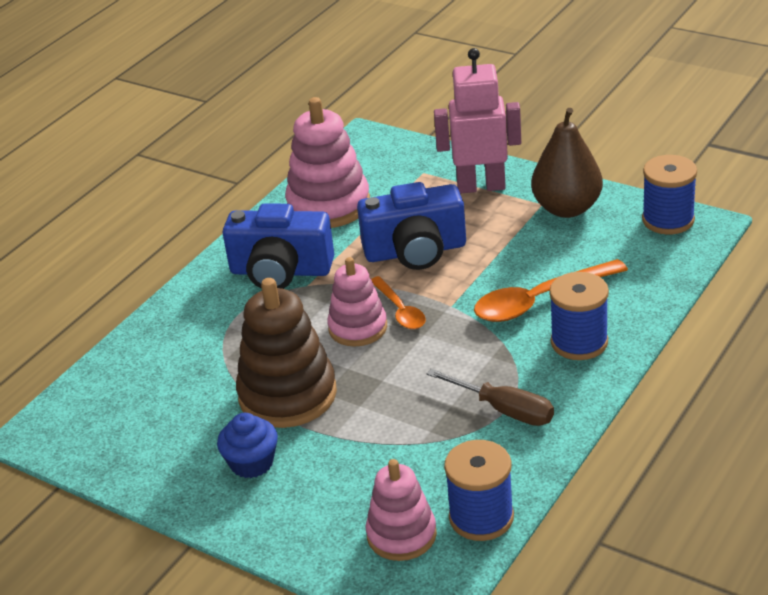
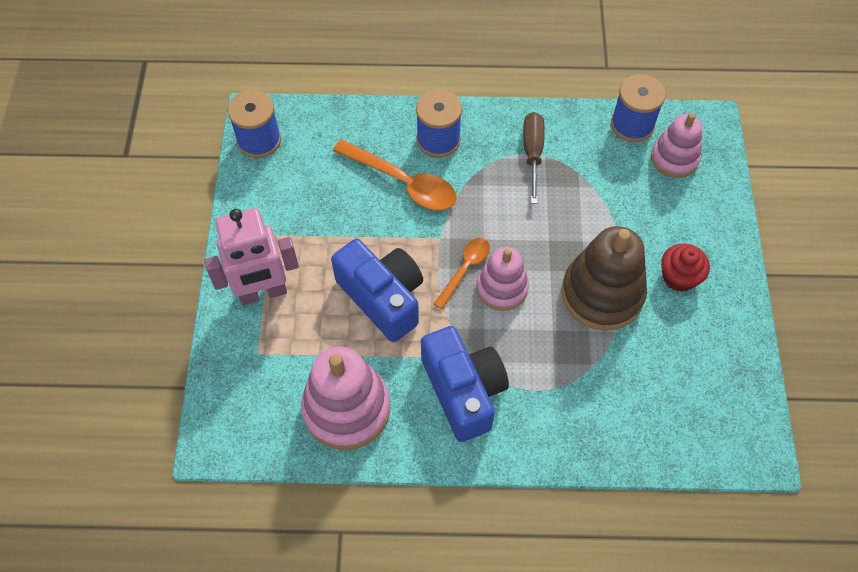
camera: 125 degrees left, 25 degrees up
blue cupcake [217,413,278,478] -> red cupcake [661,243,710,292]
pink robot [434,48,521,194] -> pink robot turned 75 degrees counterclockwise [204,208,299,305]
brown pear [531,108,603,218] -> none

